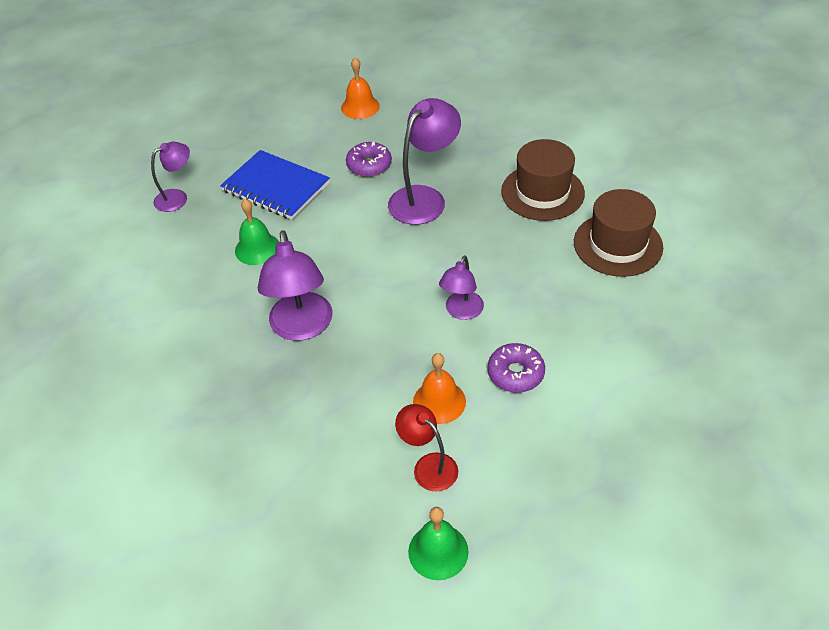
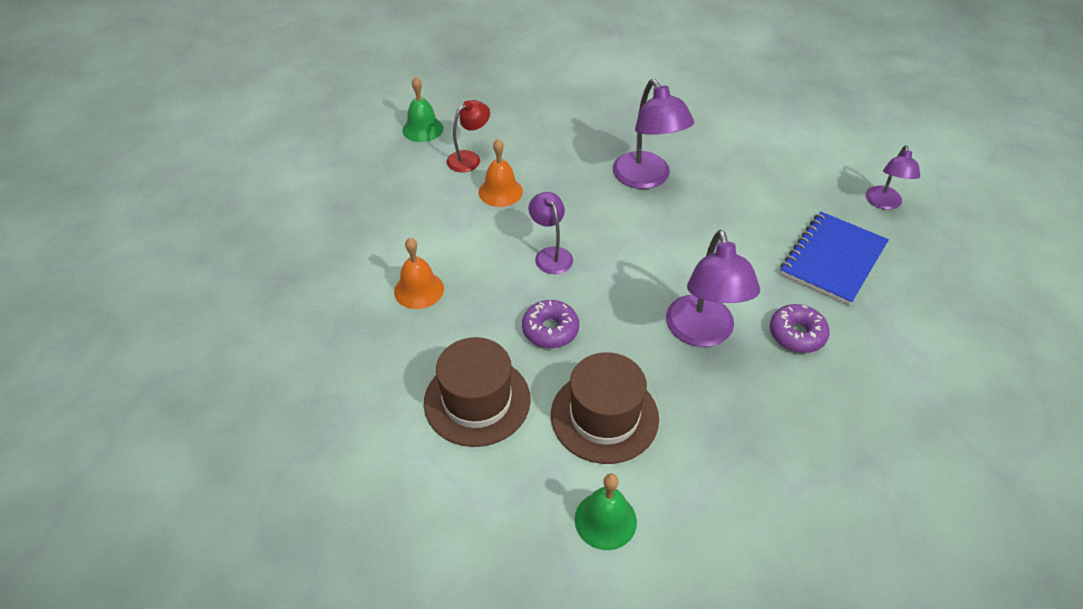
camera: 135 degrees right, 0 degrees up
blue notebook [220,150,330,220] -> blue notebook turned 45 degrees counterclockwise [780,212,889,306]
green bell [235,199,279,265] -> green bell moved to [575,474,637,550]
purple lamp [258,230,333,341] -> purple lamp turned 150 degrees counterclockwise [613,79,694,189]
orange bell [341,57,380,119] -> orange bell moved to [394,238,444,309]
red lamp [395,404,458,492] -> red lamp turned 45 degrees counterclockwise [447,100,490,172]
purple donut [488,343,545,393] -> purple donut moved to [522,300,579,348]

